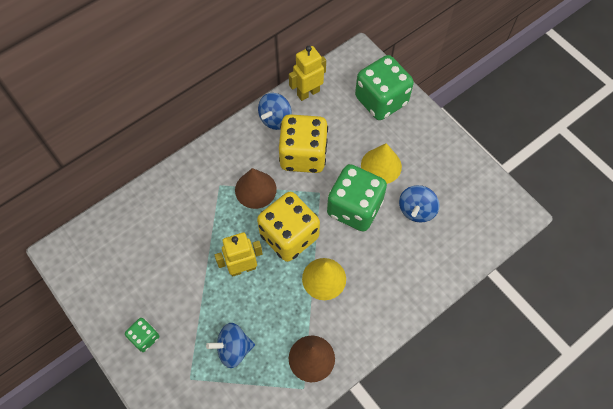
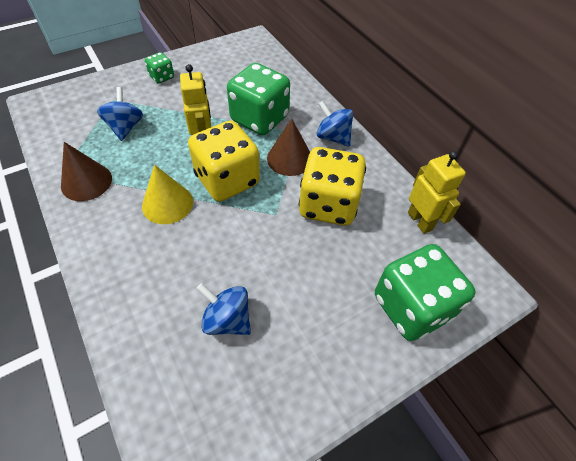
camera: 95 degrees right, 10 degrees down
blue spinning top [258,93,292,130] -> blue spinning top moved to [316,101,353,147]
green dice [327,164,387,232] -> green dice moved to [227,63,290,135]
yellow cone [361,143,402,184] -> none

